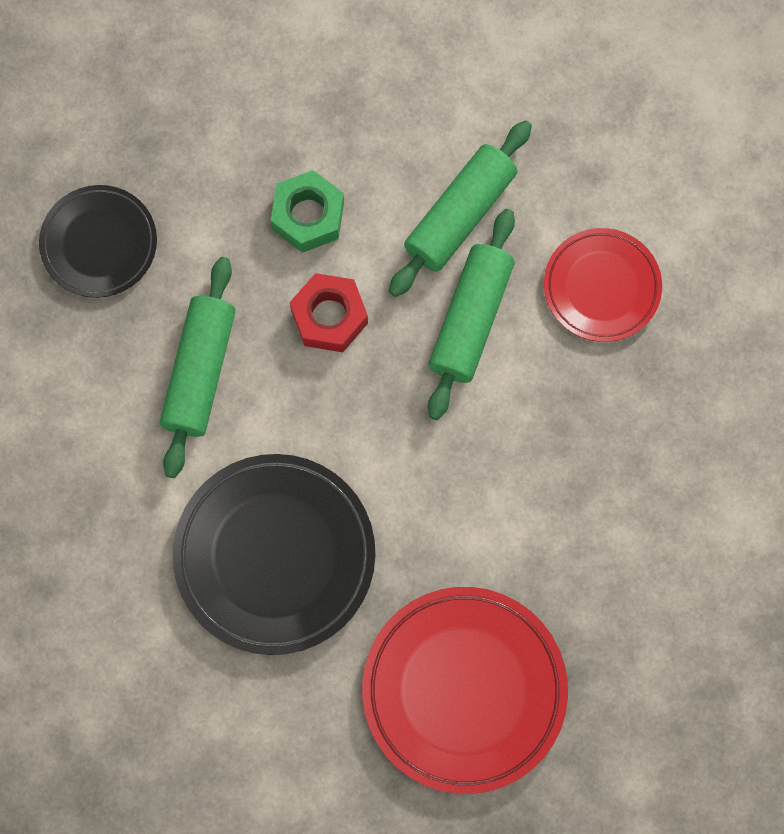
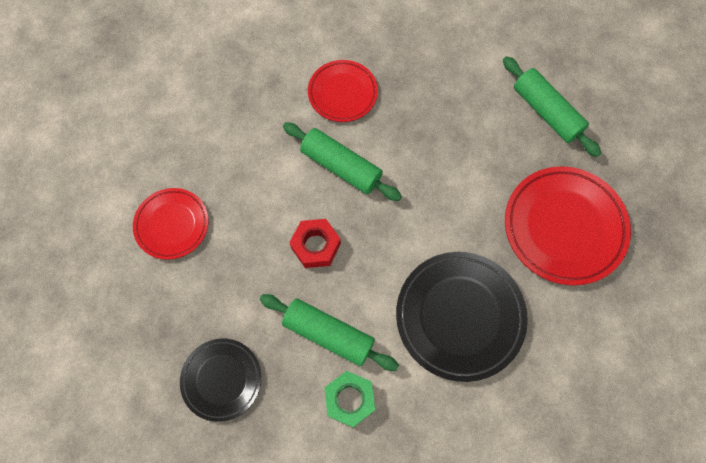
camera: 75 degrees left, 5 degrees down
green nut [271,170,344,253] -> green nut moved to [324,371,375,428]
green rolling pin [389,120,532,297] -> green rolling pin moved to [503,56,601,157]
none -> red plate [133,188,208,260]

